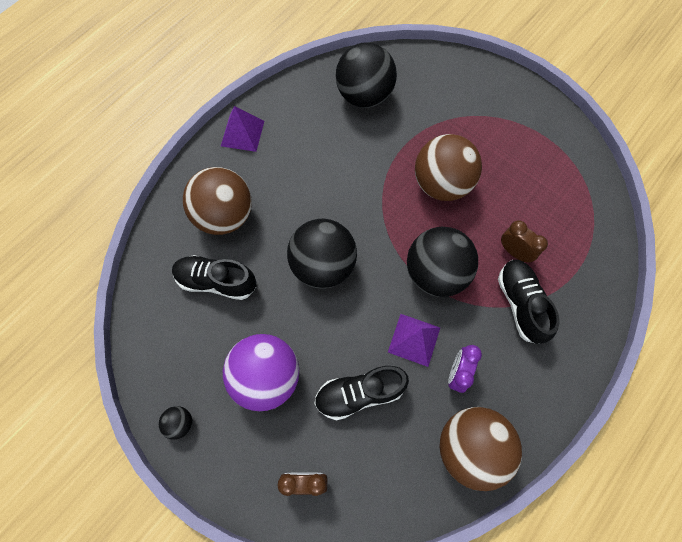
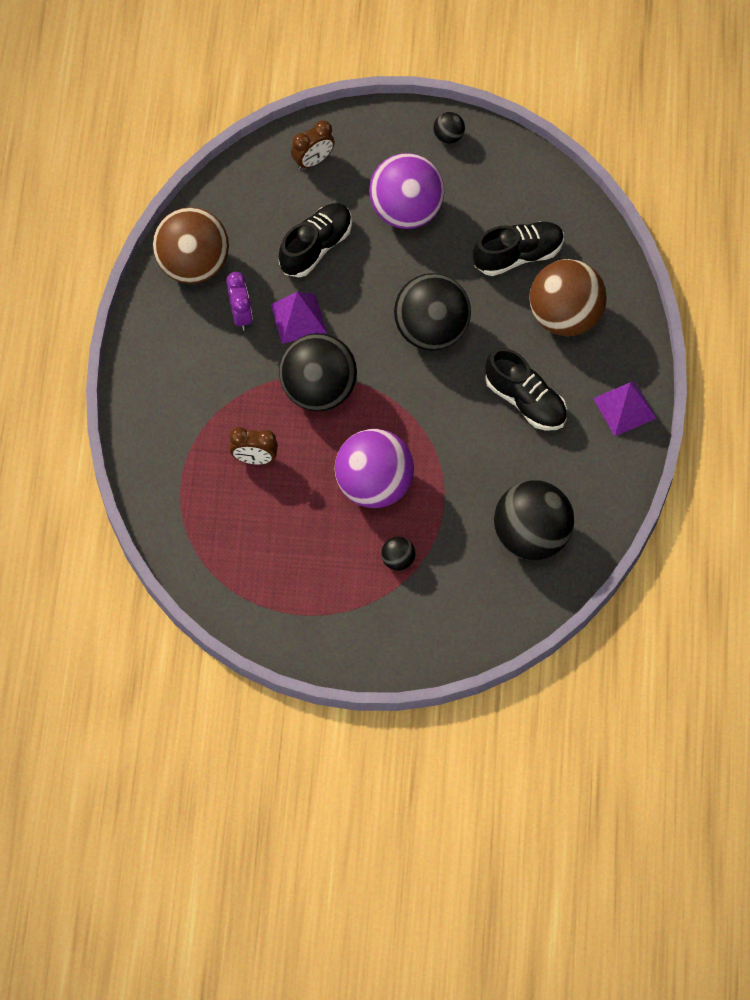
camera: 145 degrees right, 5 degrees down
brown ball [415,134,482,201] -> purple ball [335,429,414,508]
black shoe [498,260,560,344] -> black shoe moved to [485,348,567,430]
none -> black ball [381,537,415,571]

